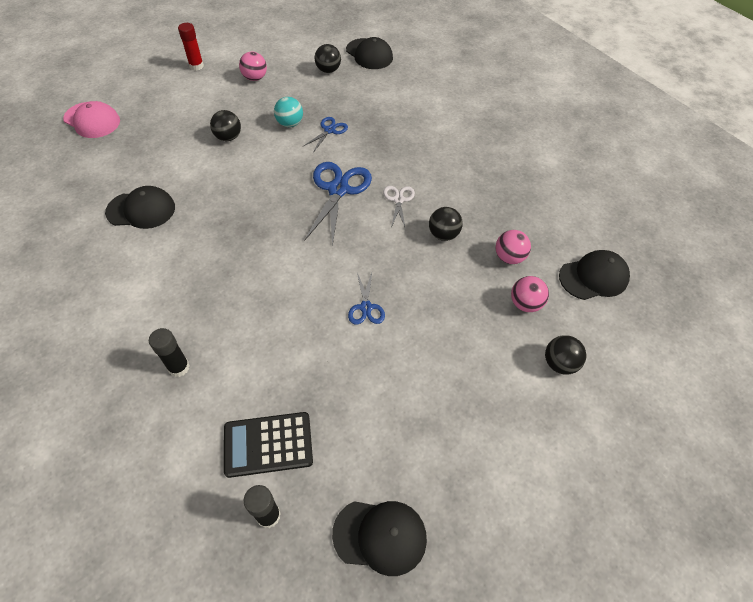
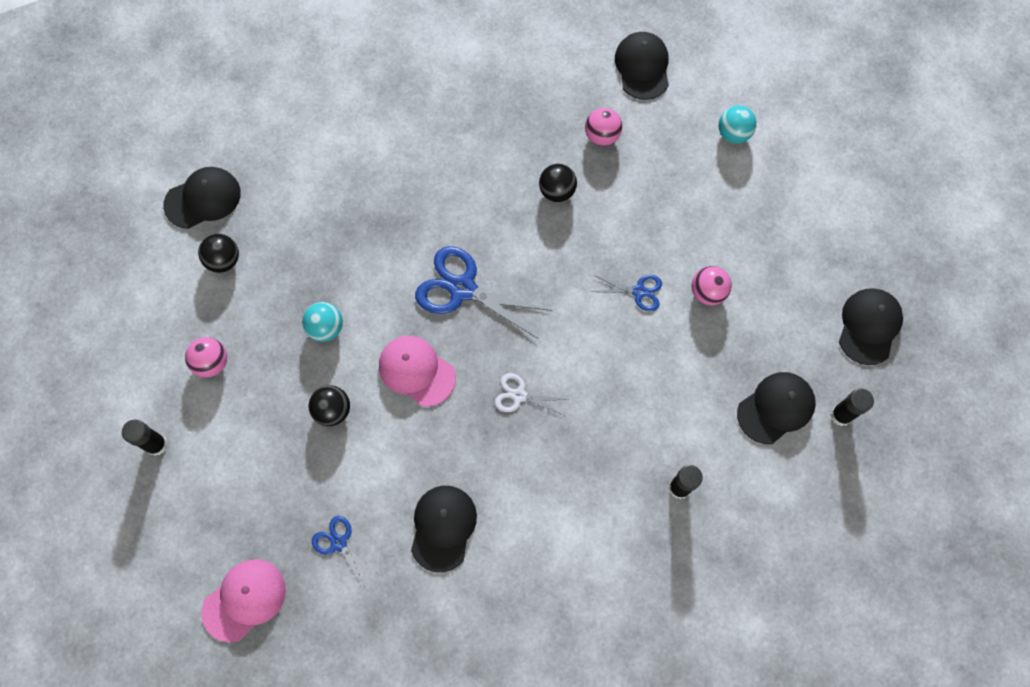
camera: 75 degrees left, 15 degrees up
red glue stick [178,23,204,71] -> black glue stick [122,420,168,456]
black calculator [224,412,313,478] -> black cap [737,372,816,444]
blue scissors [304,117,348,153] -> blue scissors moved to [312,516,378,587]
white scissors [383,186,415,229] -> white scissors moved to [495,373,568,416]
pink ball [511,276,549,312] -> pink ball moved to [692,266,732,305]
black ball [545,335,586,375] -> turquoise ball [718,105,757,144]
none -> pink cap [379,336,456,407]

